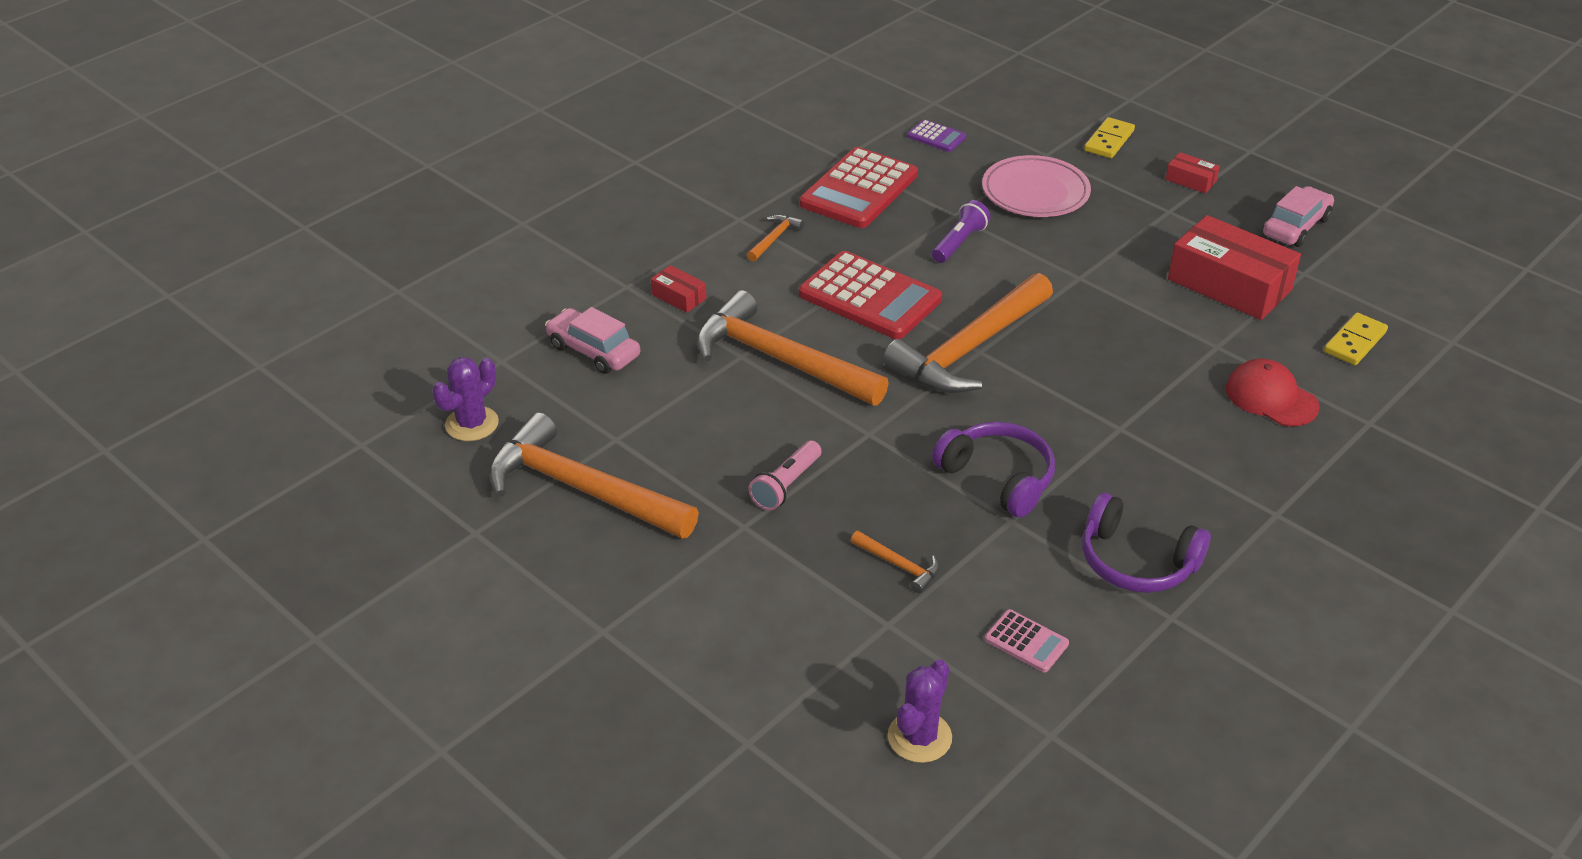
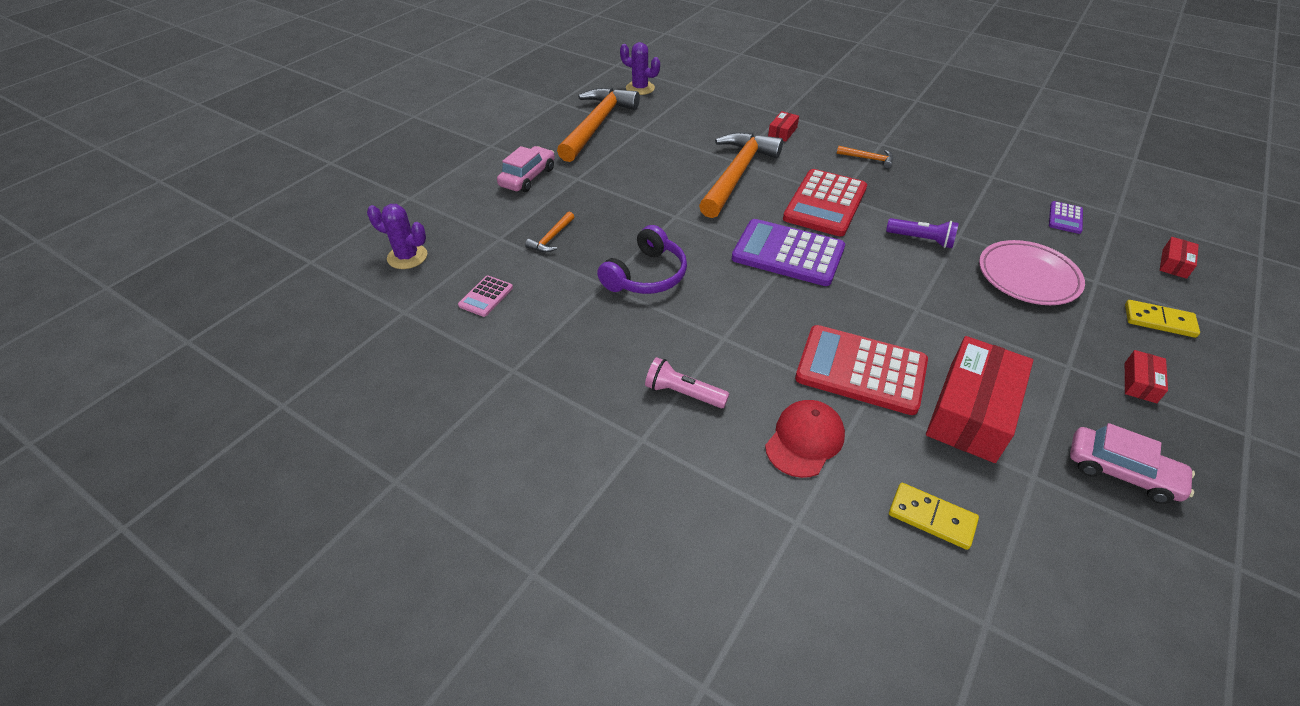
camera: 80 degrees right, 5 degrees up
pink car [545,307,640,374] -> pink car moved to [497,146,555,192]
pink flashlight [749,440,822,511] -> pink flashlight moved to [645,357,730,408]
red calculator [800,147,918,228] -> red calculator moved to [795,325,928,415]
orange hammer [883,273,1053,393] -> purple calculator [732,219,845,286]
purple headphones [1082,493,1211,593] -> none
none -> red box [1160,237,1199,279]

